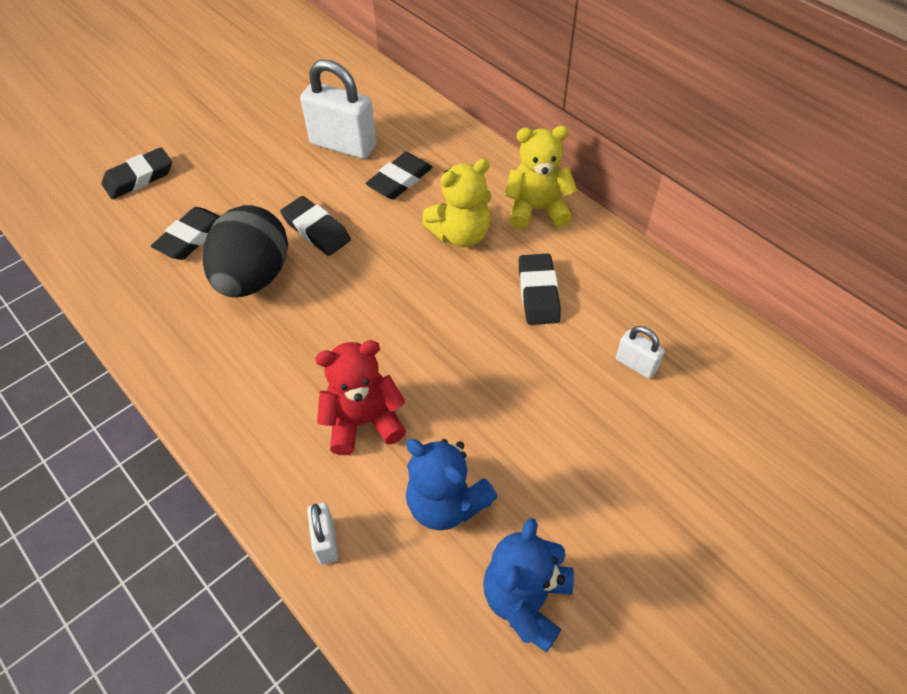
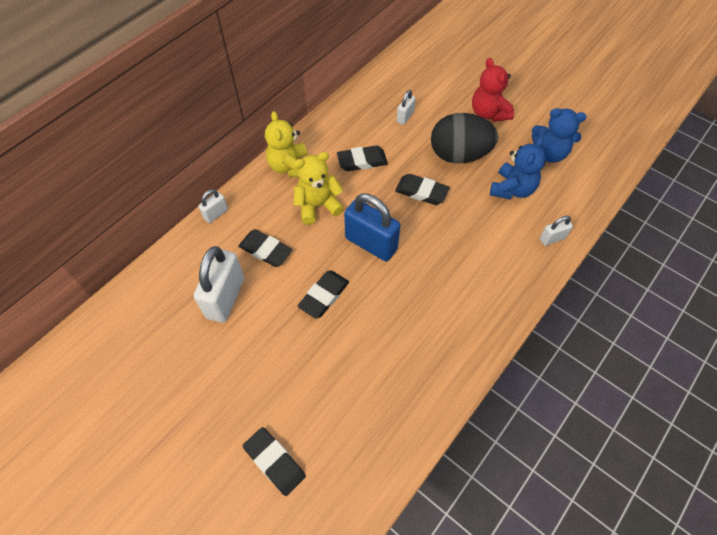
camera: 100 degrees left, 5 degrees up
black eraser [151,207,220,260] -> black eraser moved to [395,174,450,205]
black egg [203,205,288,297] -> black egg moved to [431,113,498,164]
red teddy bear [315,340,406,455] -> red teddy bear moved to [472,58,514,122]
yellow teddy bear [422,159,492,247] -> yellow teddy bear turned 75 degrees counterclockwise [293,152,344,225]
none -> white padlock [198,189,228,223]
none -> blue padlock [344,193,401,261]

